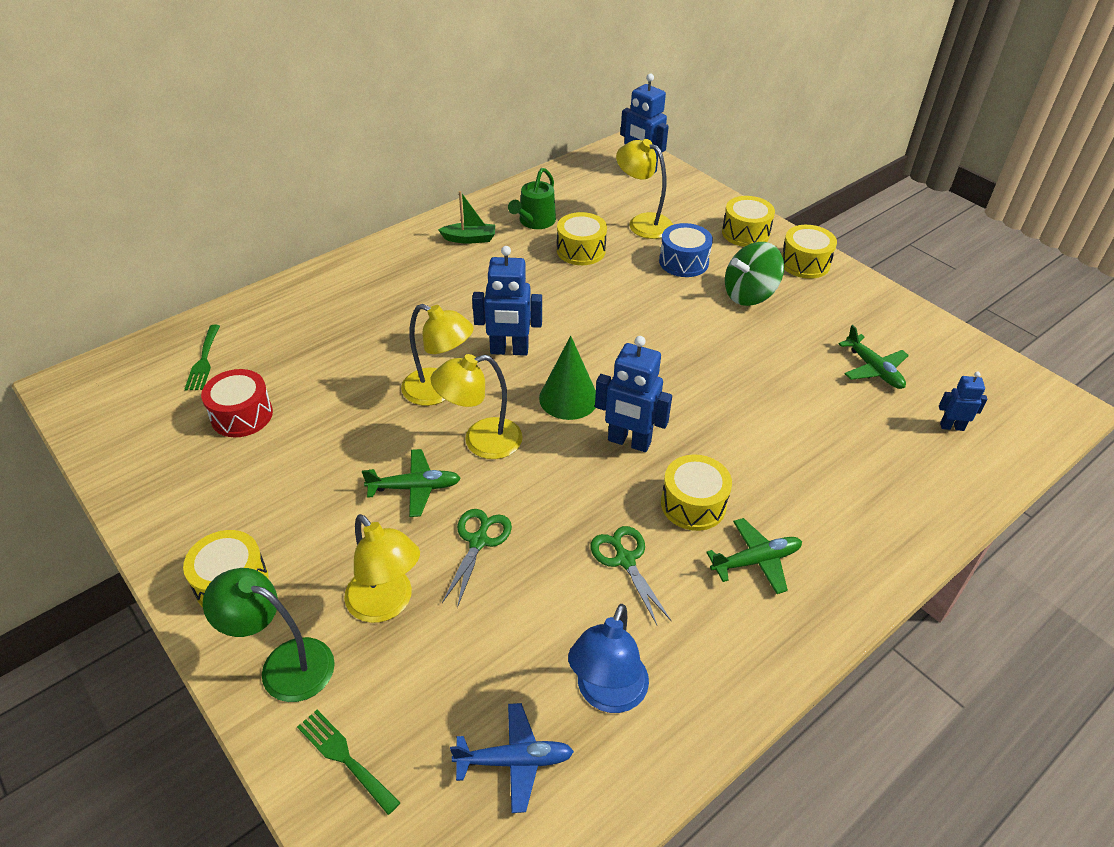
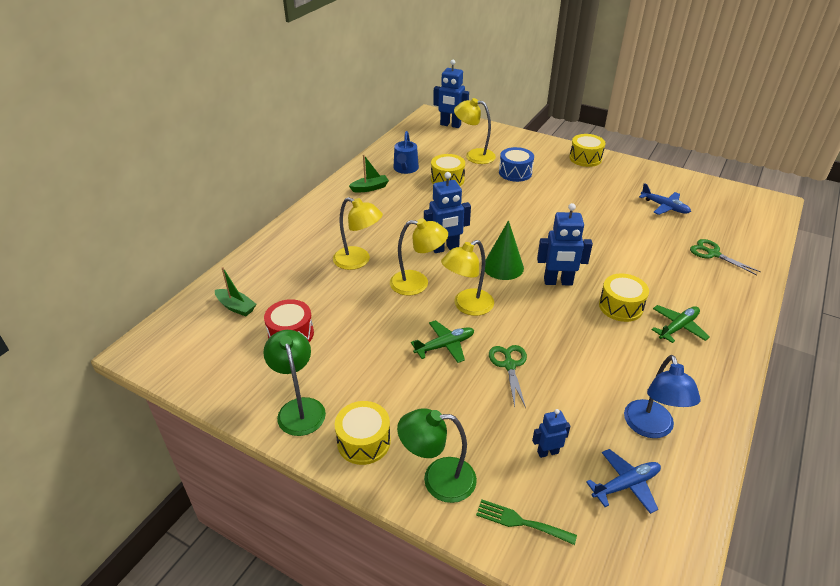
camera: 20 degrees left, 5 degrees down
green fork [185,325,220,390] -> green boat [215,267,256,316]
yellow lamp [344,514,420,623] -> yellow lamp moved to [333,197,383,270]
green watering can [508,168,556,229] -> blue watering can [393,131,419,174]
green scissors [590,526,671,625] -> green scissors moved to [690,239,761,275]
yellow drum [722,196,775,247] -> none
green spinning top [725,242,784,306] -> none
green plane [838,325,909,389] -> blue plane [639,183,691,215]
blue robot [939,372,987,431] -> blue robot moved to [532,409,570,458]
none -> green lamp [263,330,326,436]

